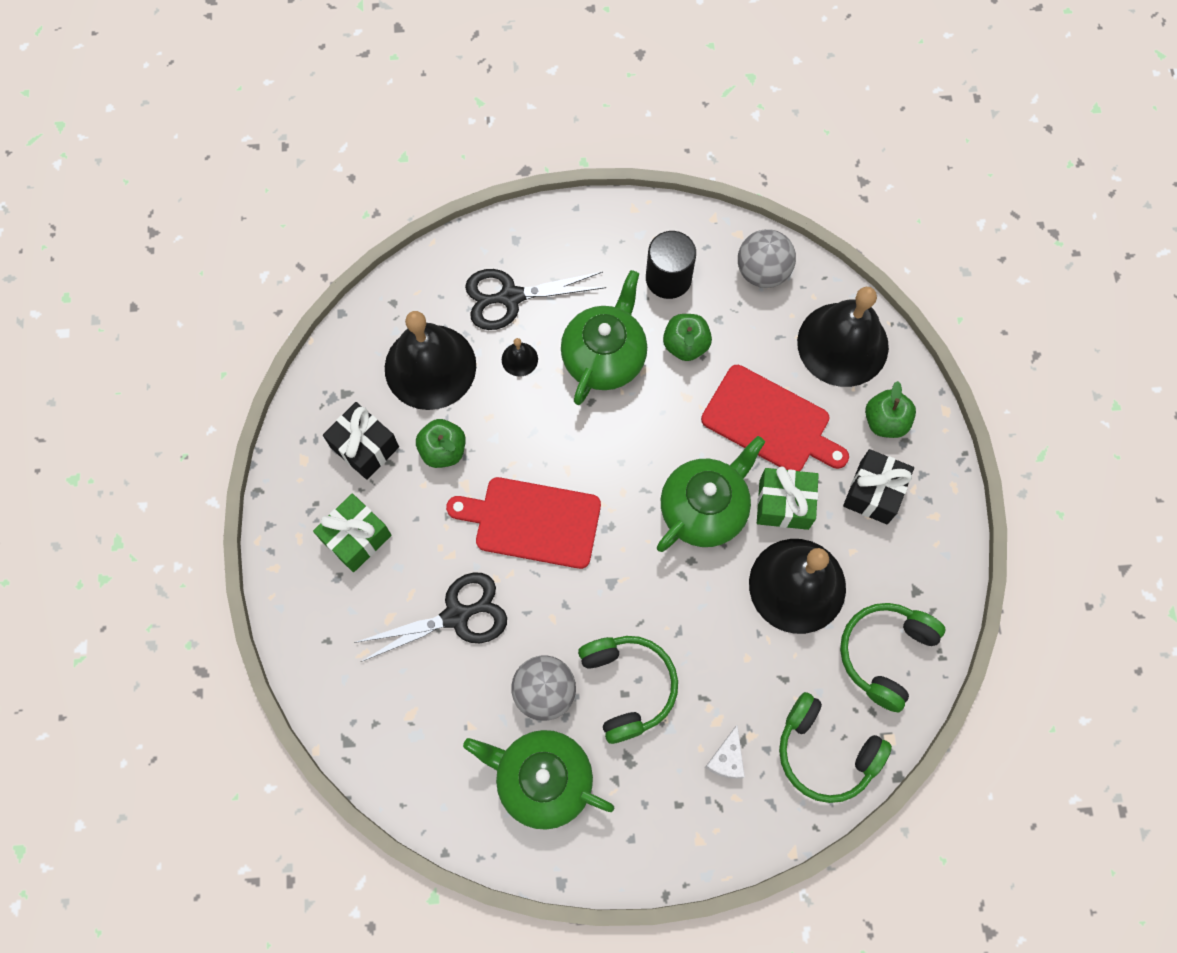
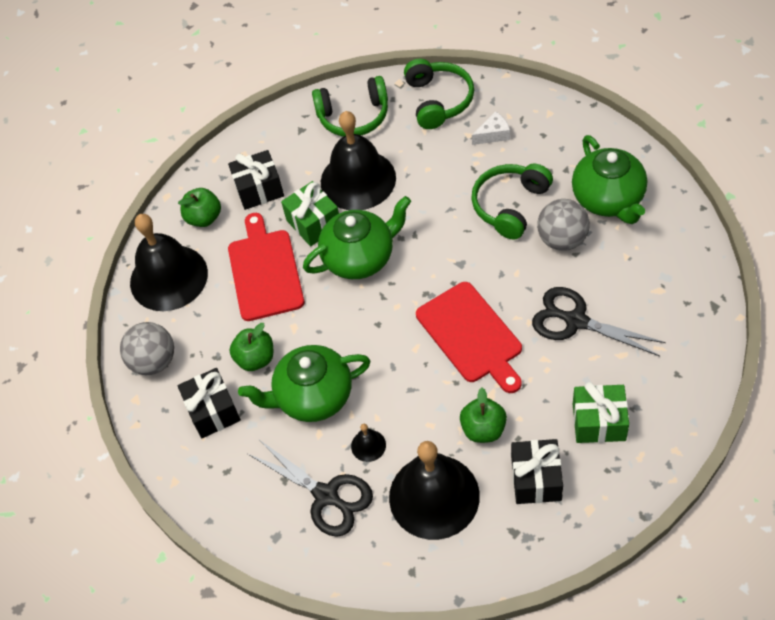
camera: 125 degrees left, 15 degrees down
black cylinder [646,231,696,299] -> black gift [177,368,241,438]
green teapot [657,436,765,552] -> green teapot turned 150 degrees clockwise [303,196,411,279]

